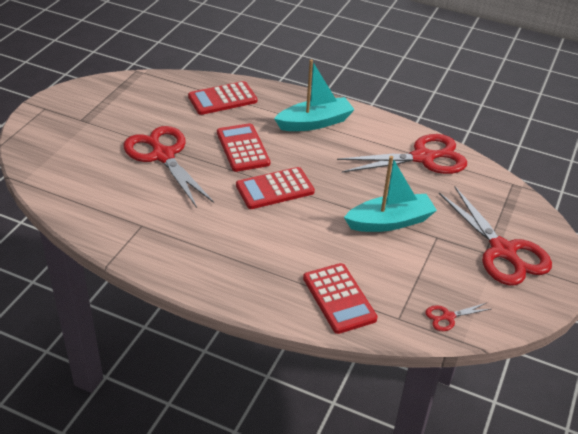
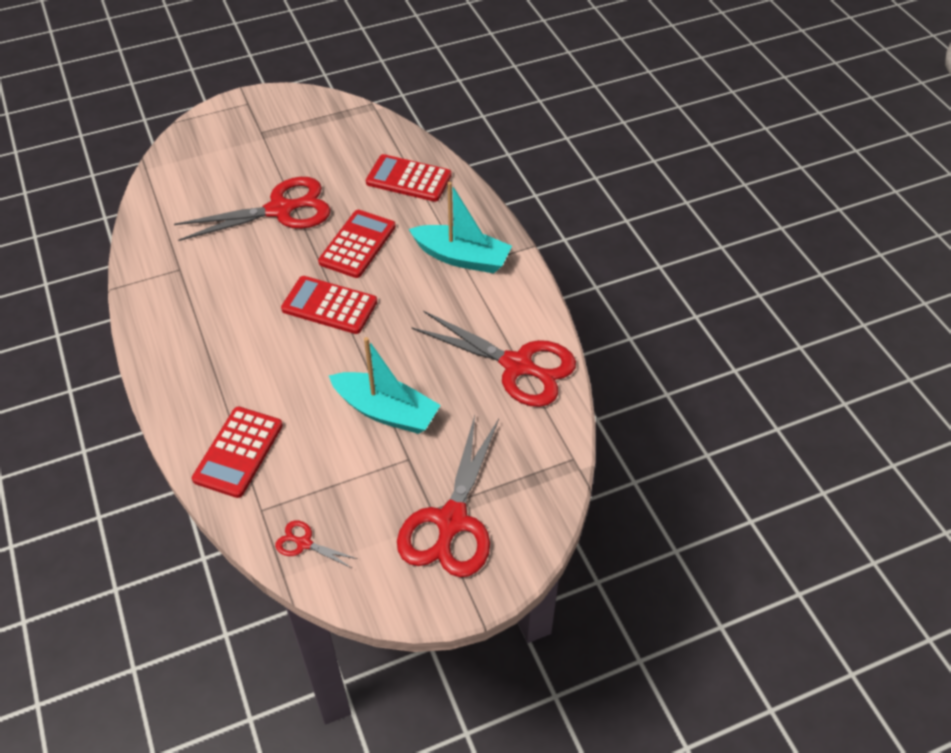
camera: 45 degrees right, 10 degrees up
red scissors [124,126,214,208] -> red scissors turned 60 degrees clockwise [174,177,331,241]

